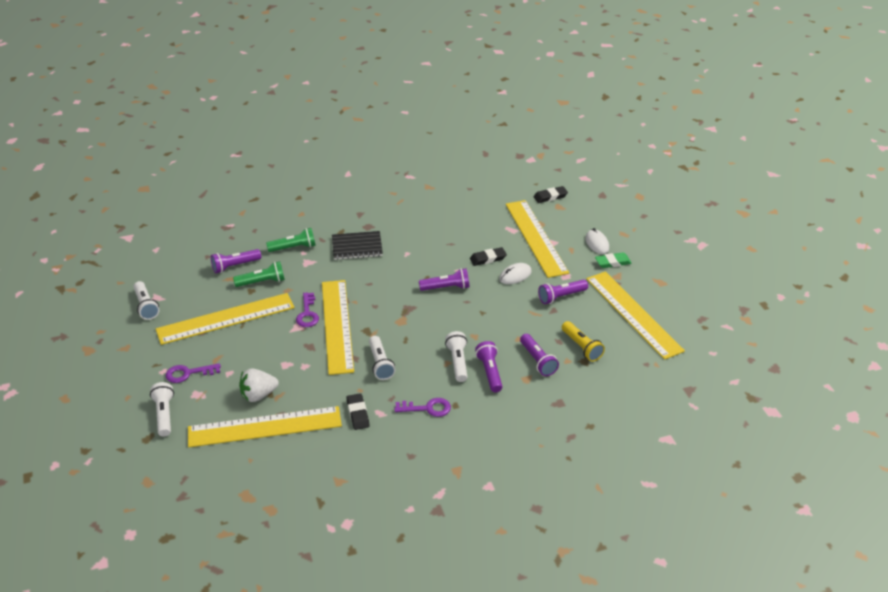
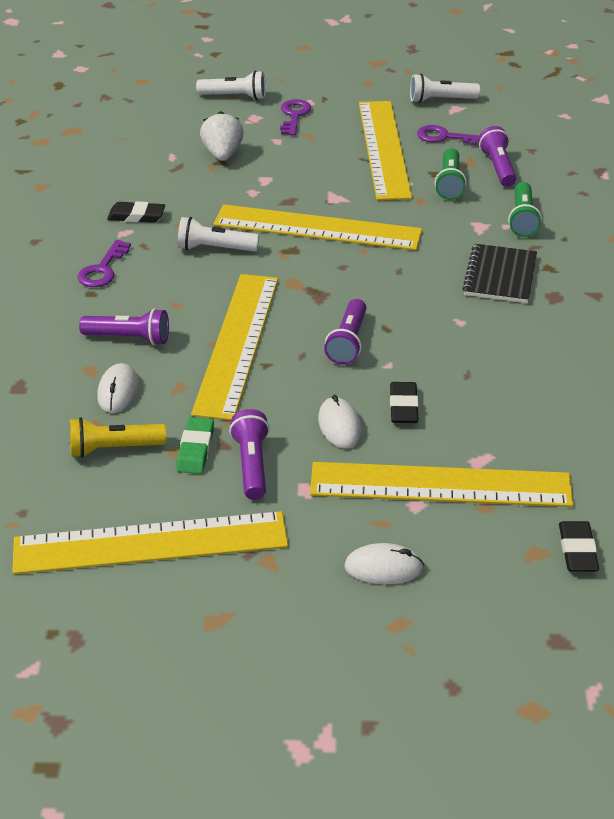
camera: 110 degrees right, 0 degrees up
yellow ruler [188,406,342,447] -> yellow ruler moved to [191,274,278,420]
purple key [296,293,319,327] -> purple key moved to [417,125,480,146]
white flashlight [445,331,468,382] -> none
purple flashlight [520,334,559,376] -> white mouse [97,363,139,413]
green eraser [595,252,632,268] -> green eraser moved to [176,417,214,474]

